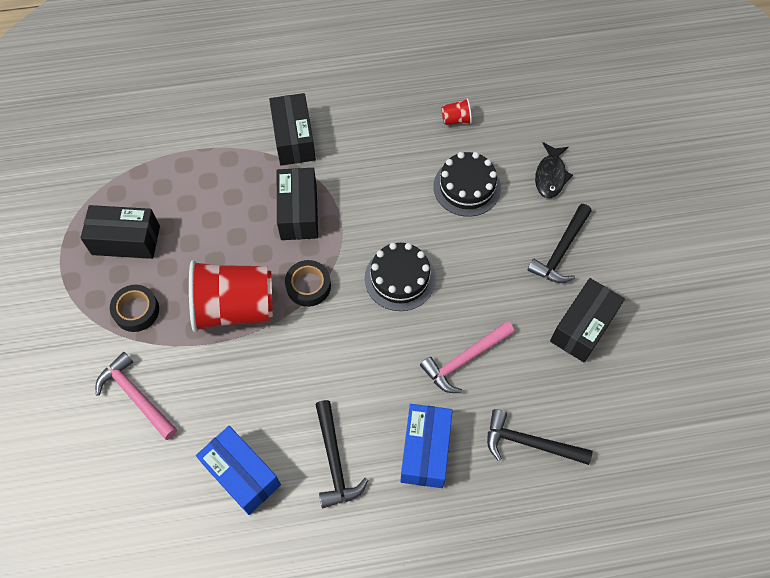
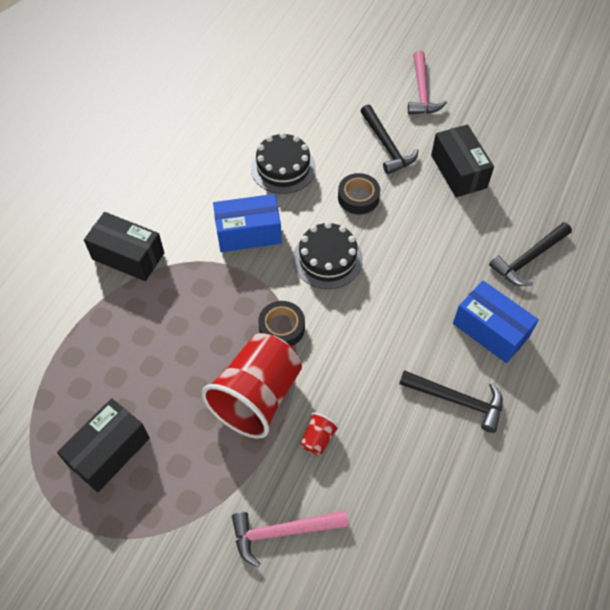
camera: 55 degrees left, 5 degrees down
black tape [110,285,159,332] -> black tape moved to [338,173,380,215]
blue box [196,426,281,515] -> blue box moved to [213,194,282,252]
black box [277,168,318,240] -> none
pink hammer [420,321,515,393] -> pink hammer moved to [408,51,447,114]
red cup [441,98,472,125] -> red cup moved to [300,413,339,455]
black fish [535,142,573,198] -> none

